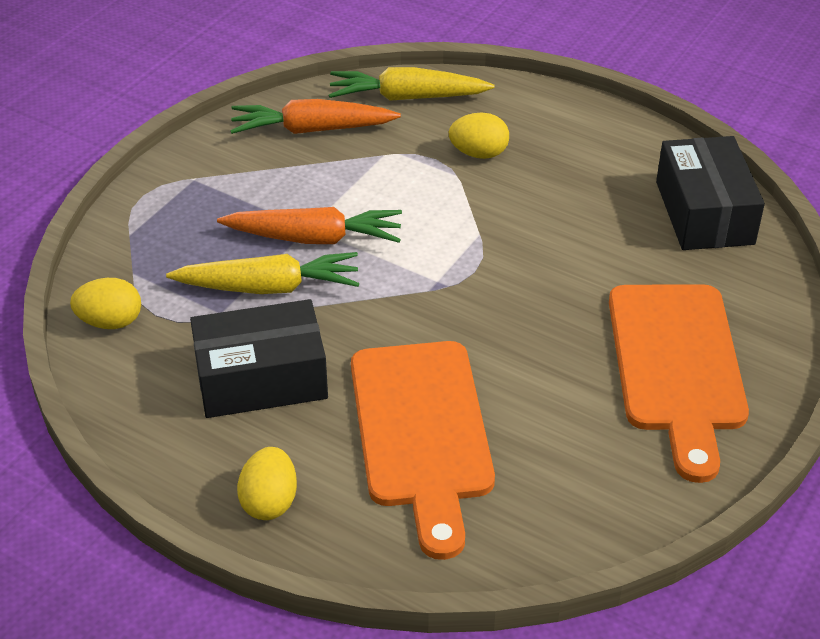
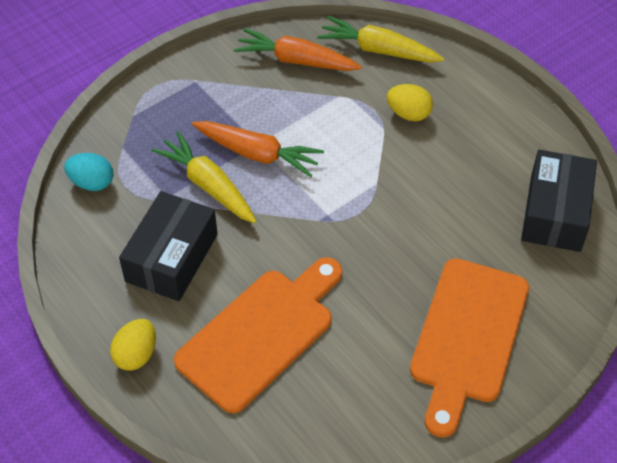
camera: 20 degrees right, 10 degrees up
yellow egg [70,278,141,329] -> turquoise egg [64,153,113,191]
yellow carrot [166,252,359,294] -> yellow carrot turned 150 degrees counterclockwise [151,131,257,223]
black box [190,299,328,418] -> black box turned 75 degrees counterclockwise [119,191,218,301]
orange cutting board [351,341,495,560] -> orange cutting board turned 150 degrees counterclockwise [174,257,342,413]

